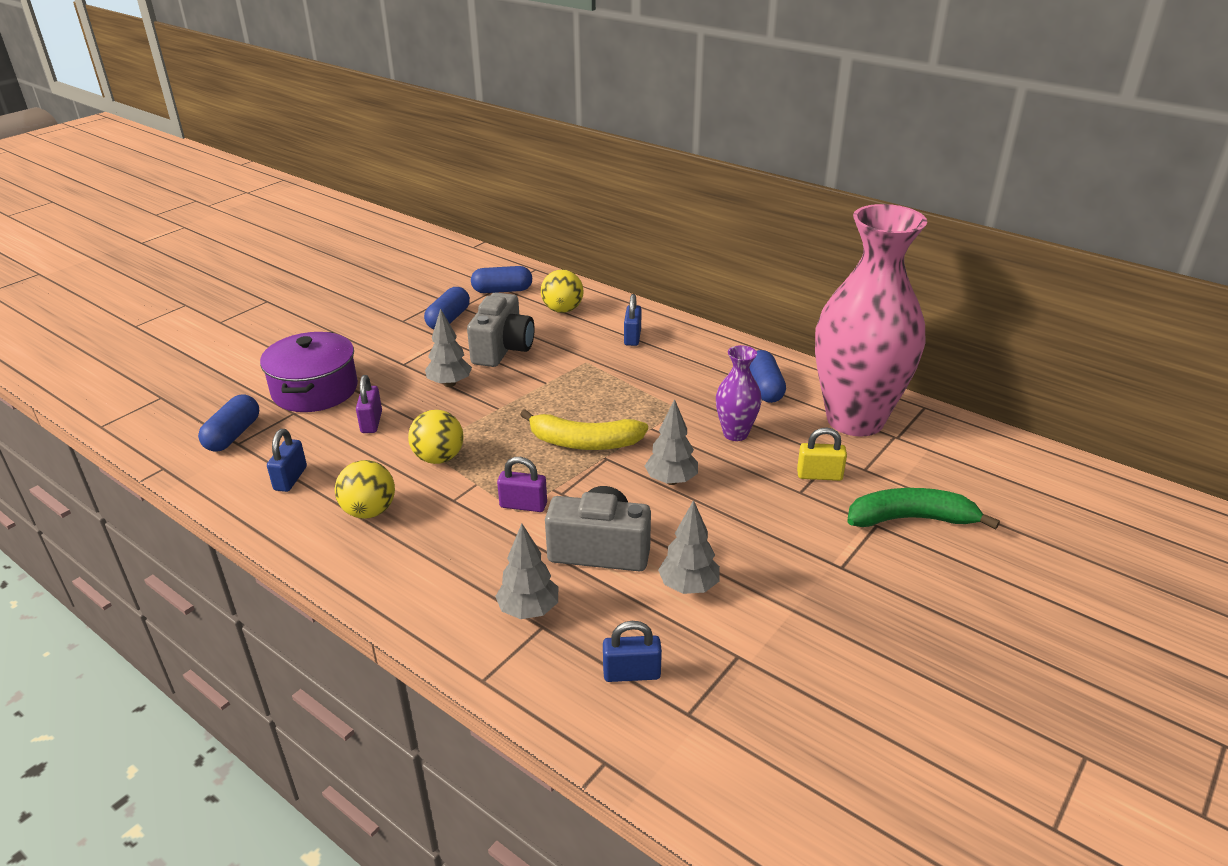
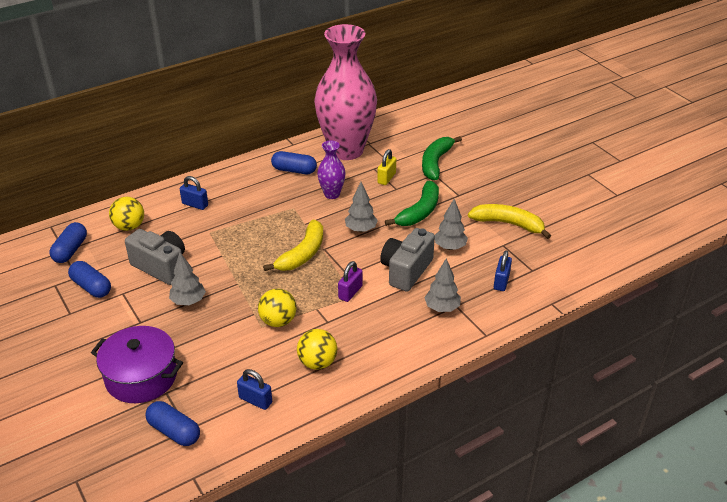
camera: 70 degrees left, 5 degrees up
purple padlock [356,375,382,433] -> none
none -> green banana [385,181,439,226]
none -> yellow banana [468,204,551,239]

